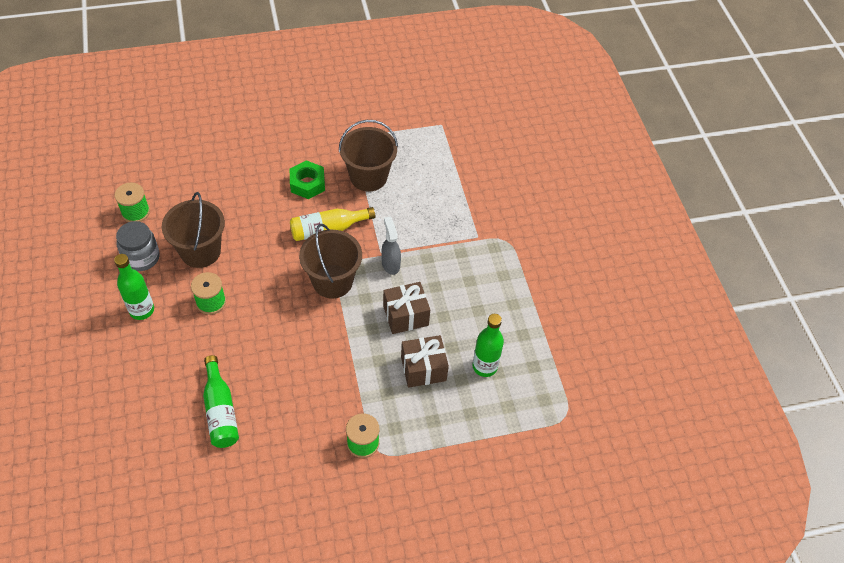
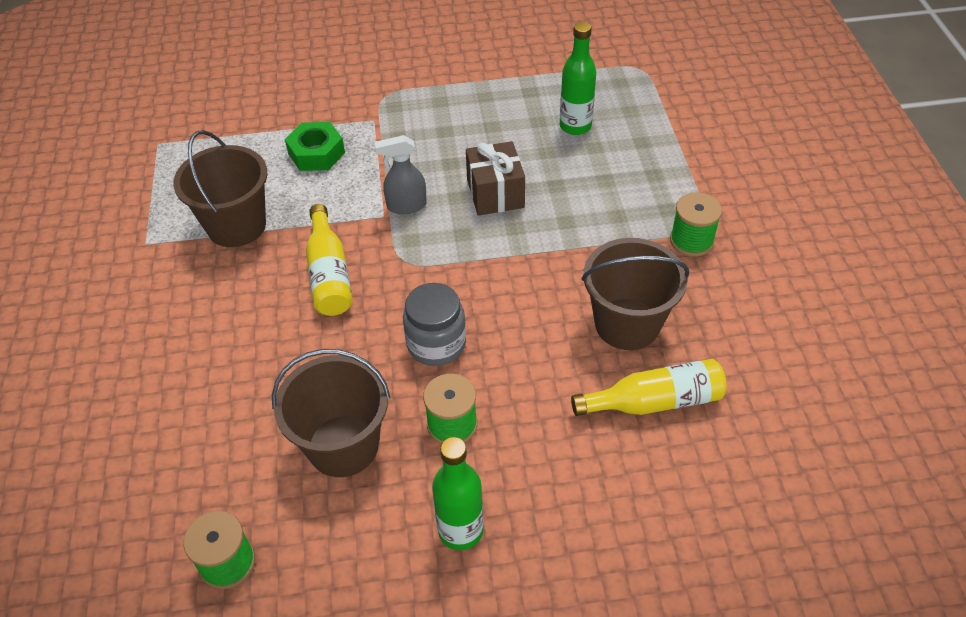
camera: 80 degrees left, 5 degrees down
grey jar [116,221,160,271] -> grey jar moved to [403,283,466,366]
green bottle [203,355,239,448] -> yellow bottle [571,359,727,416]
green nut [290,160,325,199] -> green nut moved to [285,122,345,171]
brown bucket [299,224,362,298] -> brown bucket moved to [581,238,689,350]
brown gift [401,335,449,388] -> none

